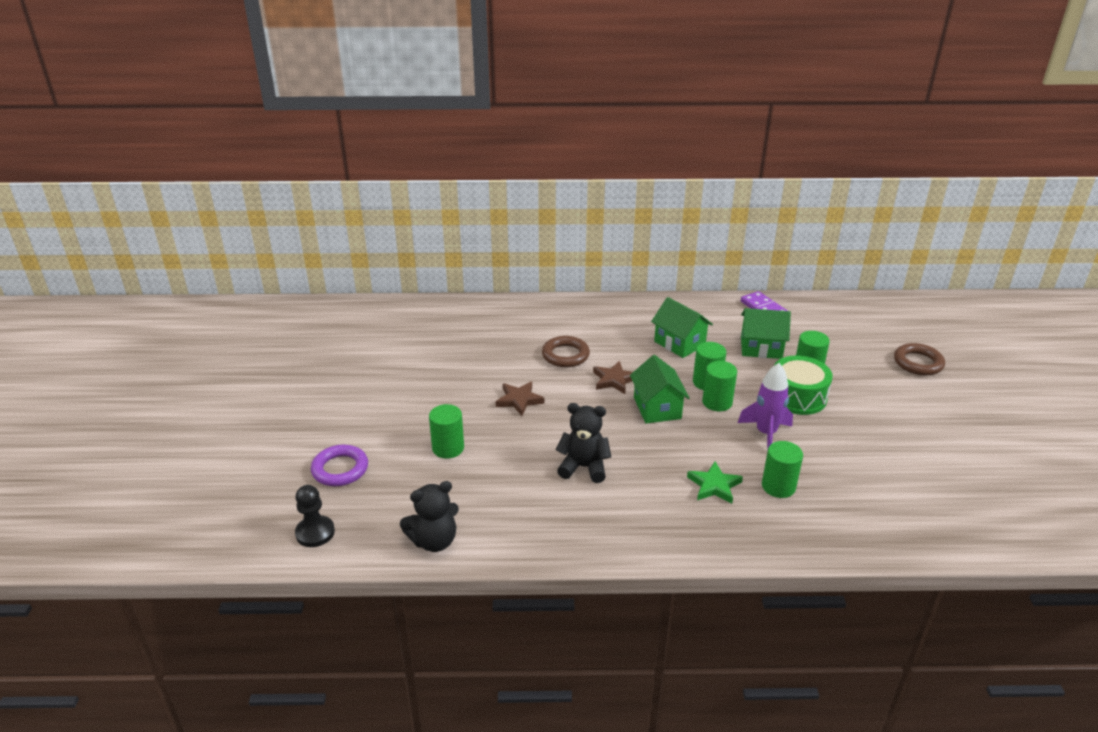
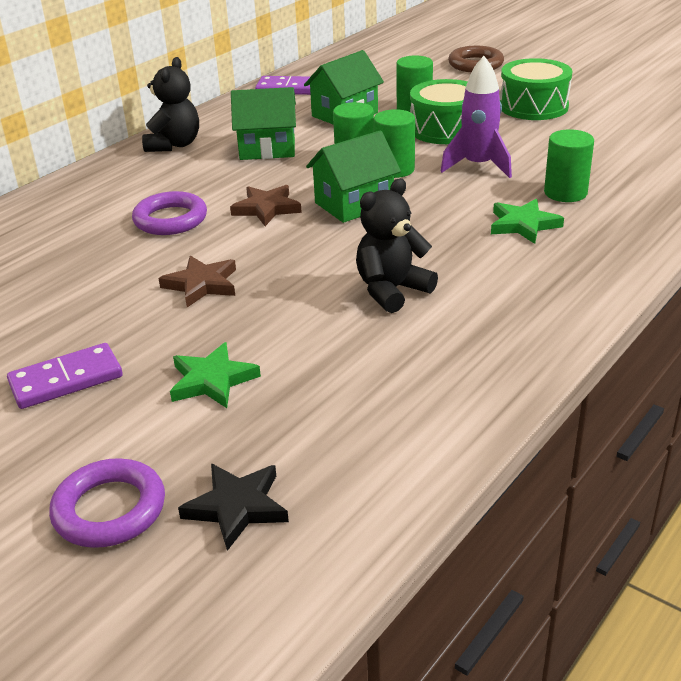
camera: 50 degrees left, 0 degrees up
black pawn [295,485,335,547] -> none
black teddy bear [400,481,459,552] -> black teddy bear moved to [142,57,199,152]
green cylinder [429,404,464,459] -> green star [170,342,261,408]
brown ring [542,336,590,367] -> purple ring [132,191,207,235]
green house [630,355,690,424] -> green house turned 60 degrees counterclockwise [306,130,401,223]
none -> purple domino [7,343,123,409]
none -> black star [178,464,289,551]
none -> green drum [500,58,572,120]

